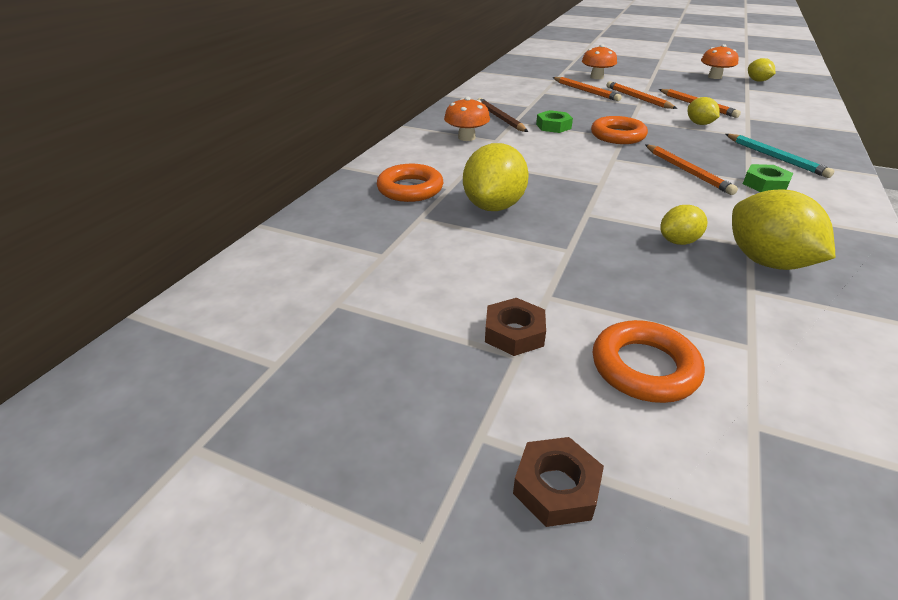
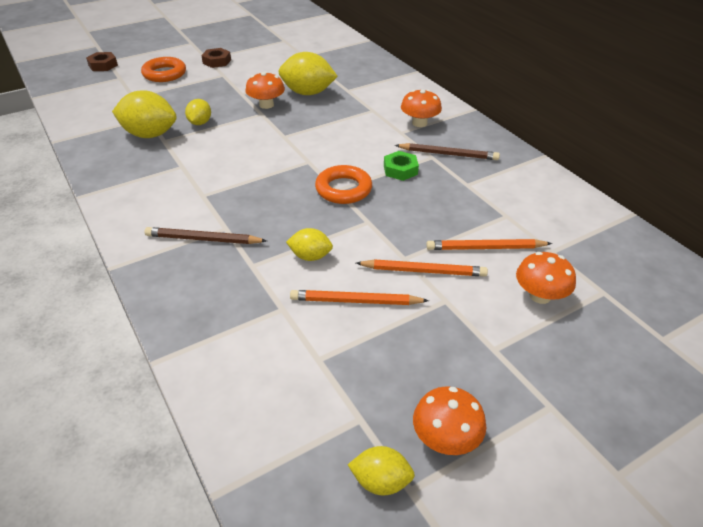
camera: 125 degrees right, 5 degrees up
orange ring [377,164,444,202] -> none
yellow lemon [463,143,529,211] -> yellow lemon turned 45 degrees counterclockwise [279,52,338,95]
brown nut [513,437,604,527] -> brown nut moved to [86,52,118,71]
orange pencil [645,144,738,195] -> none
turquoise pencil [725,134,834,178] -> brown pencil [145,227,267,244]
green nut [743,164,793,192] -> none
none -> orange mushroom [245,71,285,109]

